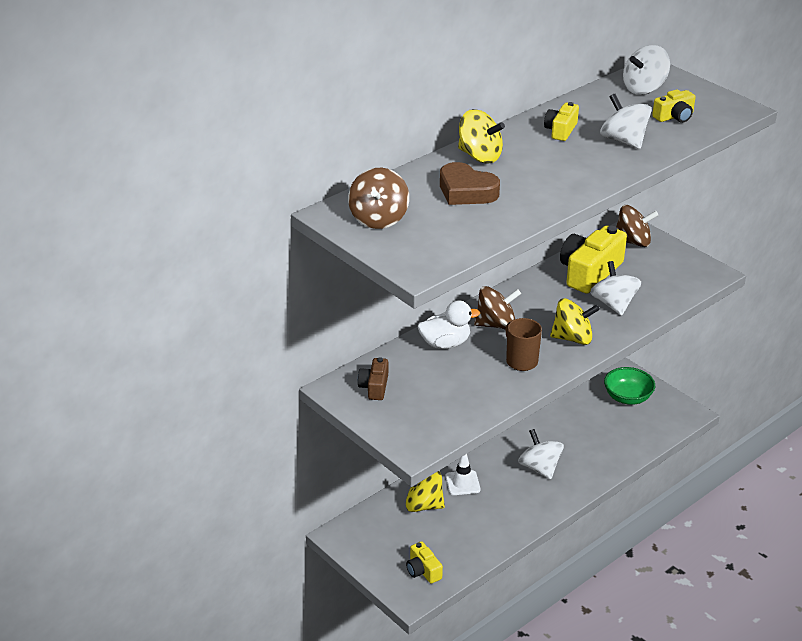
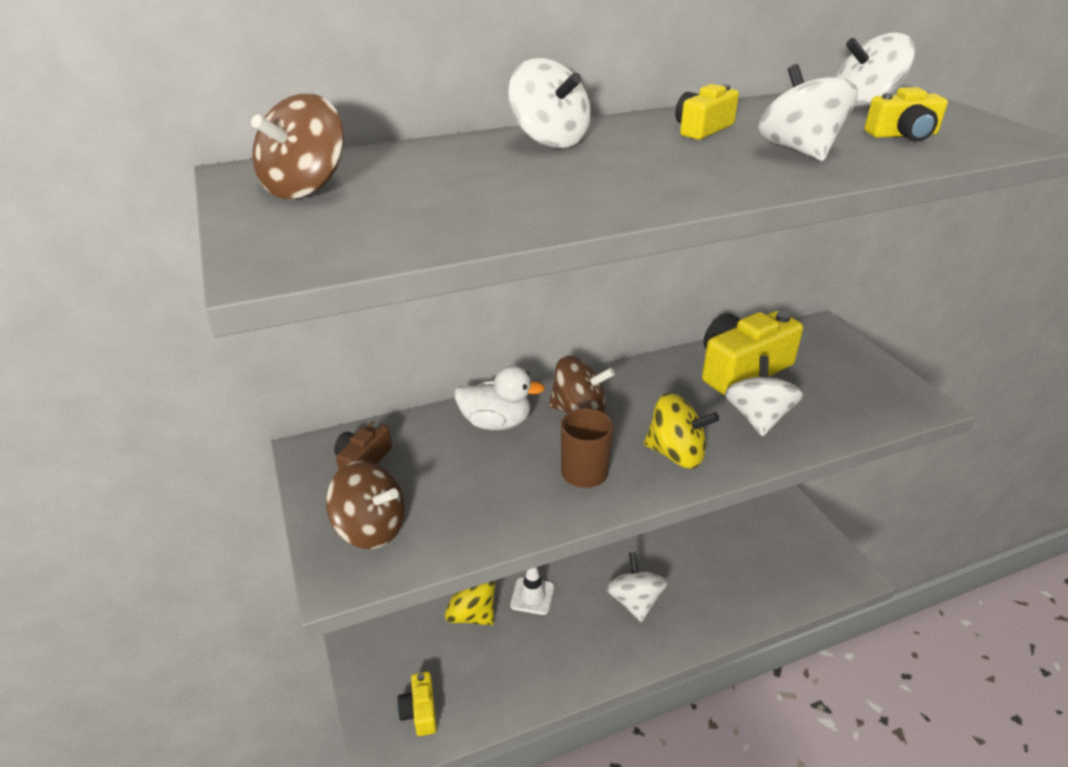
camera: 20 degrees right, 0 degrees up
brown heart [440,162,500,205] -> none
yellow spinning top [458,109,505,163] -> white spinning top [508,58,591,148]
green bowl [604,367,655,405] -> none
brown spinning top [616,205,658,247] -> brown spinning top moved to [326,461,405,549]

